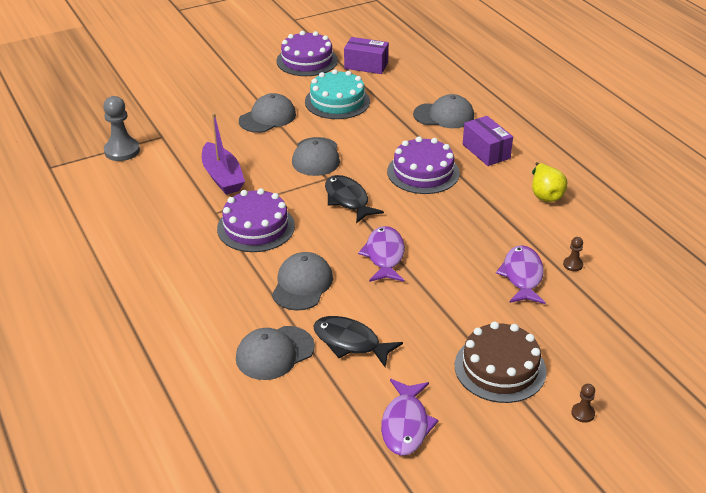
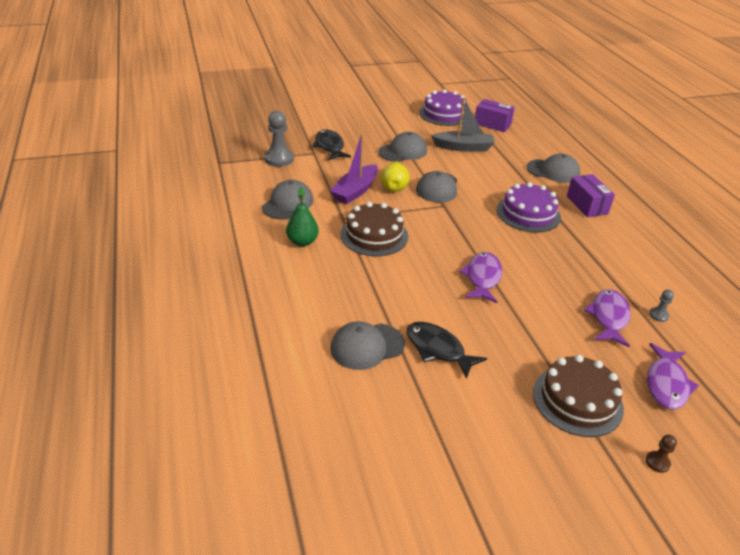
camera: 10 degrees right, 0 degrees up
purple boat [202,113,245,195] -> purple boat turned 45 degrees clockwise [330,134,378,204]
purple cake [217,188,295,252] -> brown cake [341,202,408,256]
grey cap [272,252,333,311] -> grey cap moved to [262,180,314,220]
turquoise cake [305,69,370,119] -> grey boat [431,97,495,152]
black fish [325,175,384,223] -> black fish moved to [312,130,351,160]
purple fish [381,379,439,456] -> purple fish moved to [647,343,699,410]
yellow pear [532,162,567,202] -> yellow pear moved to [381,161,410,192]
brown pawn [563,237,583,271] -> grey pawn [649,290,674,322]
none -> green pear [286,187,319,247]

